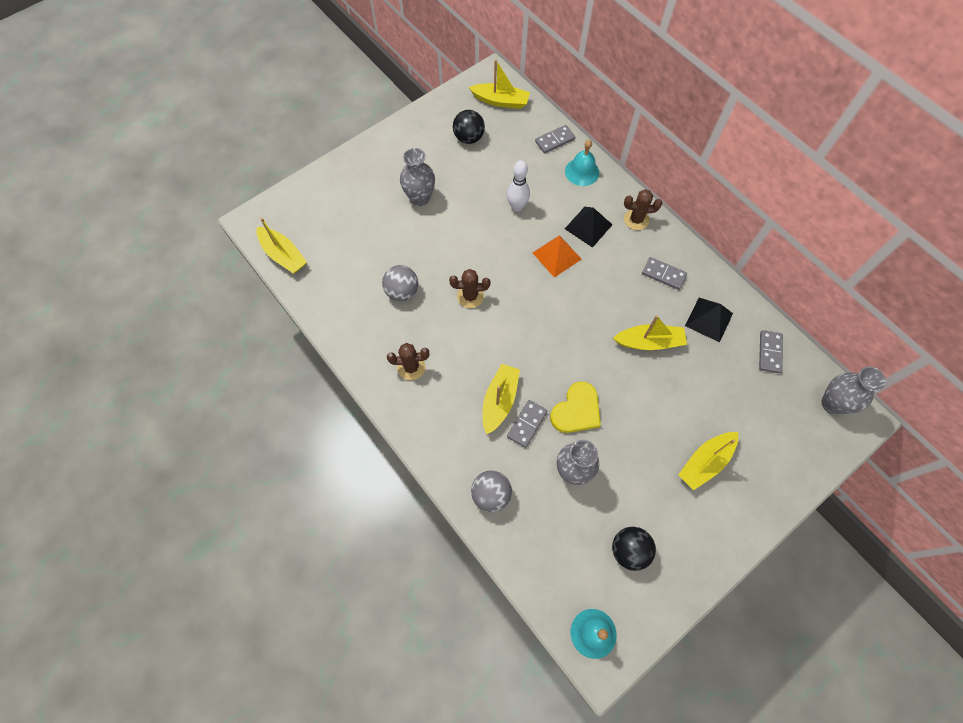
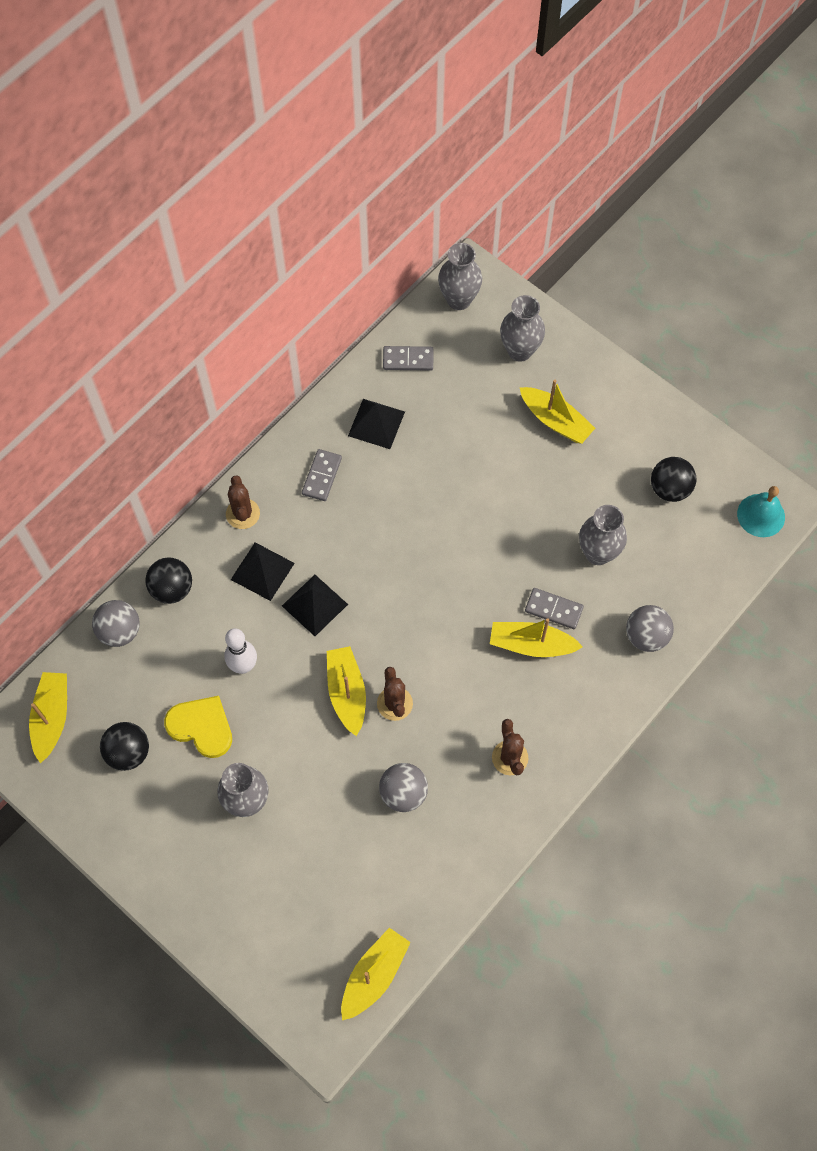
camera: 100 degrees left, 0 degrees up
orange pyramid [533,235,582,277] -> black pyramid [282,575,348,636]
grey domino [535,125,575,153] -> grey ball [92,600,140,647]
yellow heart [550,381,601,433] -> yellow heart moved to [164,696,232,758]
turquoise bell [565,140,599,186] -> black ball [145,557,192,604]
yellow boat [613,315,687,350] -> yellow boat moved to [327,646,366,736]
none -> grey vase [500,295,545,362]

